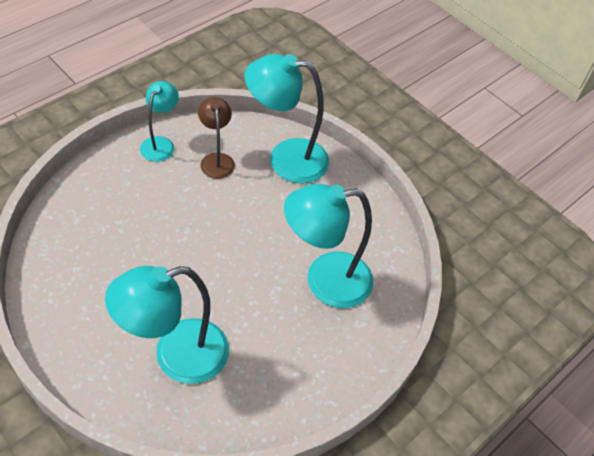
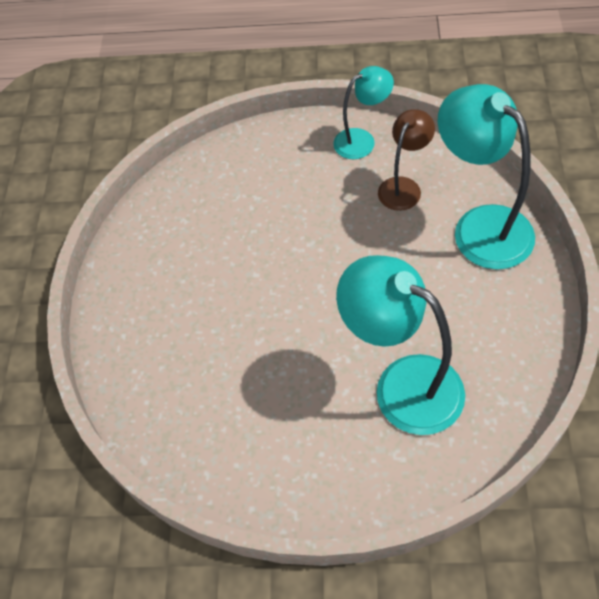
camera: 55 degrees right, 5 degrees up
turquoise lamp [105,266,229,384] -> none

